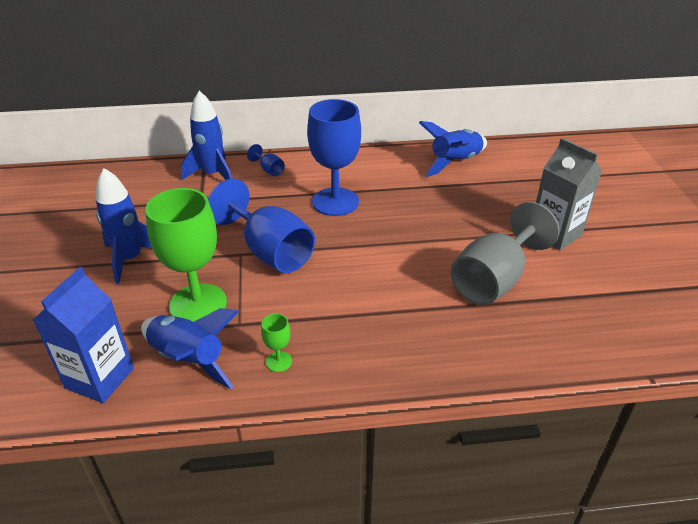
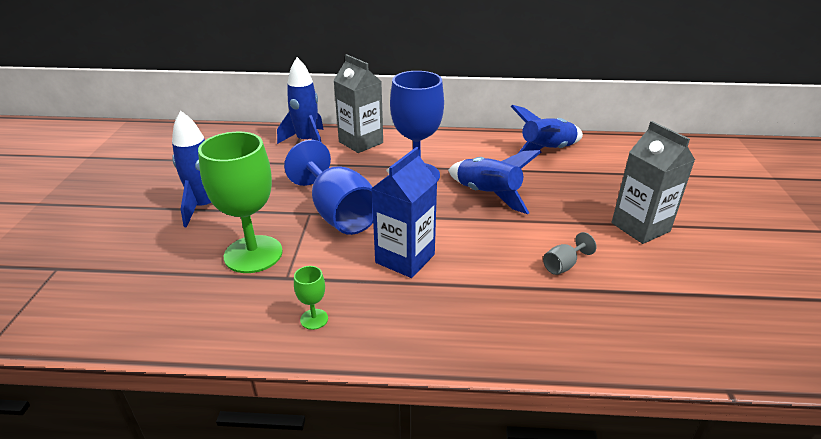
camera: 10 degrees right, 5 degrees down
blue carton [33,267,134,403] -> blue carton moved to [371,147,437,278]
blue rocket [141,308,239,389] -> blue rocket moved to [448,150,541,214]
blue goblet [247,144,285,176] -> grey carton [333,54,383,153]
grey goblet [450,202,559,305] -> grey goblet [543,232,597,275], size x0.42

